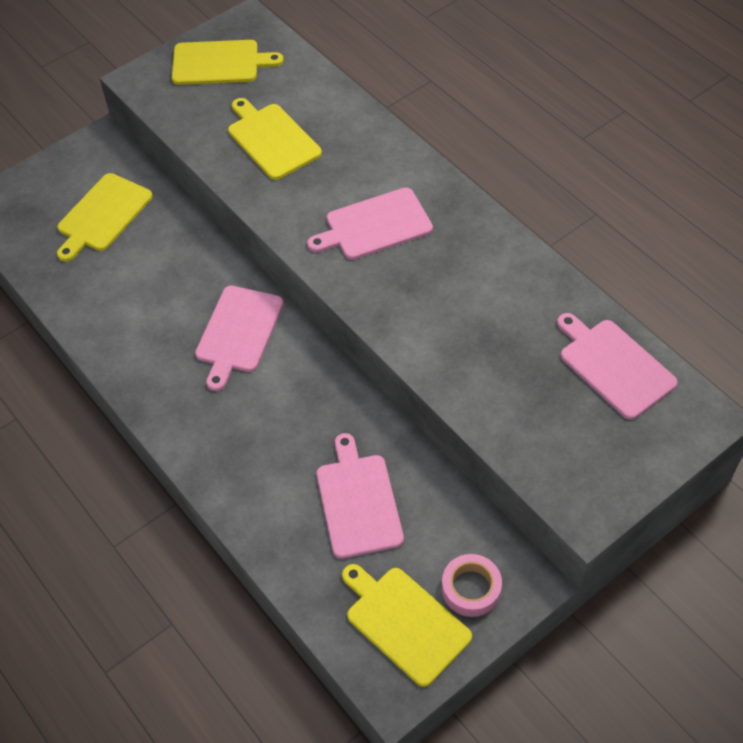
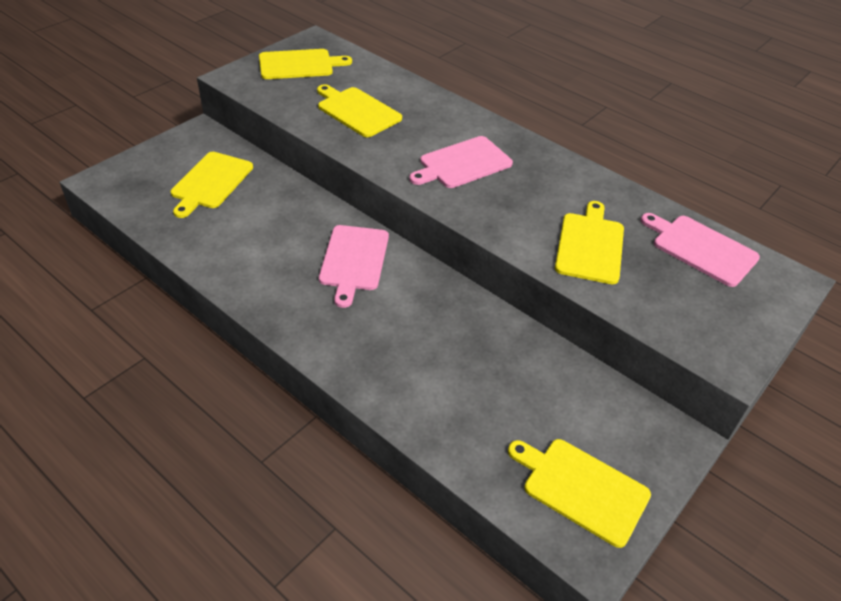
camera: 15 degrees left, 10 degrees down
pink cutting board [317,433,404,559] -> none
pink tape [442,554,502,617] -> none
none -> yellow cutting board [555,201,624,284]

